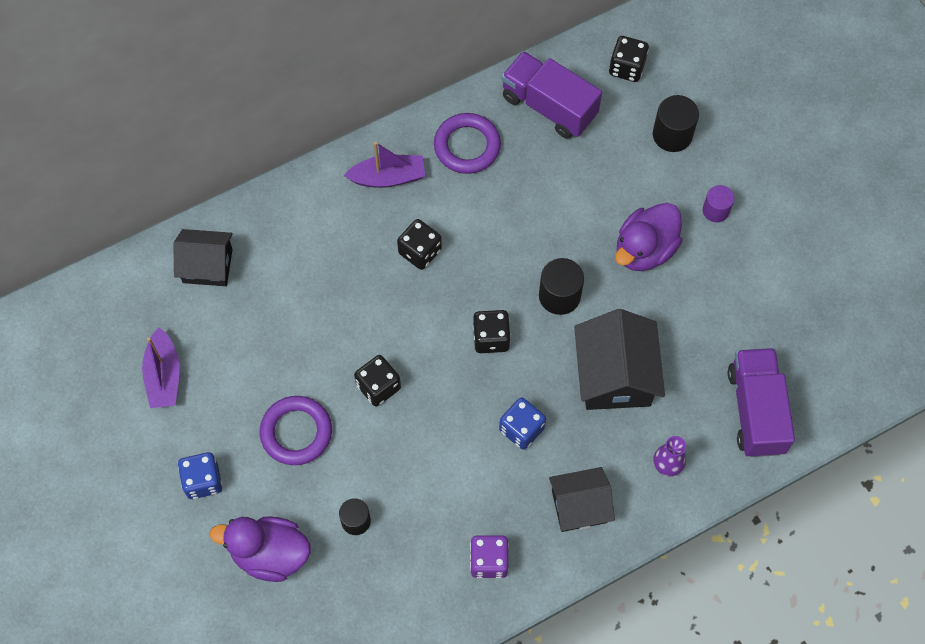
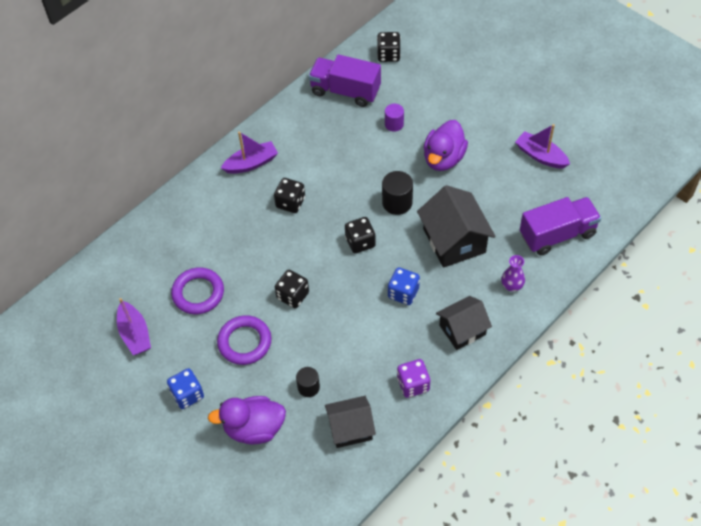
camera: 15 degrees left, 10 degrees down
black house [173,229,233,286] -> black house moved to [325,396,376,448]
purple ring [434,113,501,174] -> purple ring moved to [171,267,224,315]
black cylinder [653,95,699,152] -> none
purple cylinder [703,185,734,222] -> purple cylinder moved to [385,104,404,132]
purple truck [728,348,795,457] -> purple truck turned 90 degrees clockwise [520,197,601,255]
none -> purple boat [515,124,570,168]

